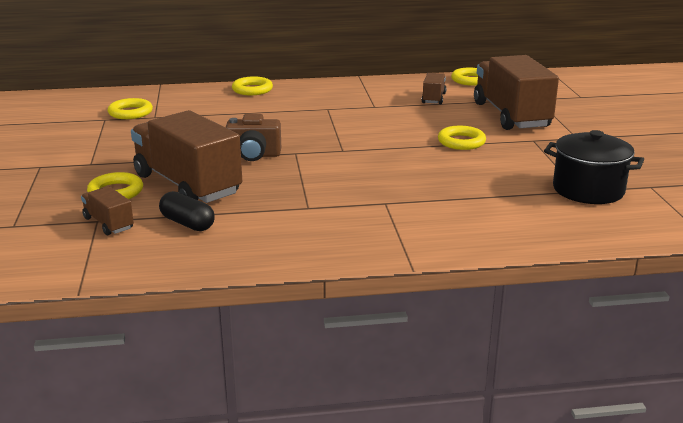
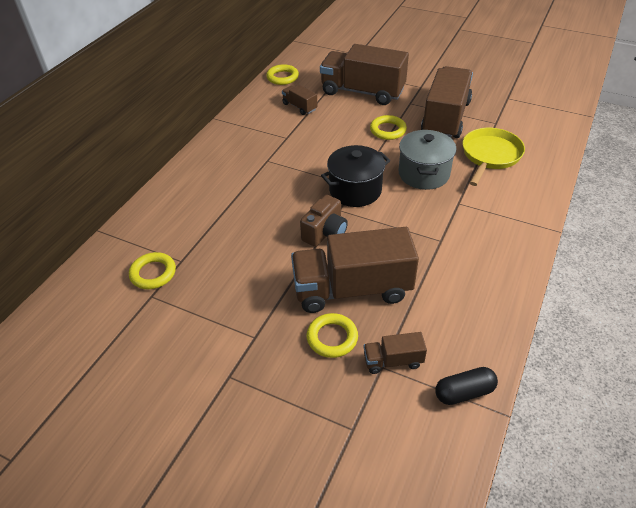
camera: 55 degrees left, 20 degrees up
black capsule [159,191,215,231] -> black capsule moved to [435,367,498,405]
yellow ring [232,76,273,95] -> none
black pot [544,130,644,204] -> black pot moved to [321,145,390,207]
none -> grey pot [398,130,456,190]
none -> brown truck [421,66,473,138]
none -> yellow pan [463,128,525,186]

